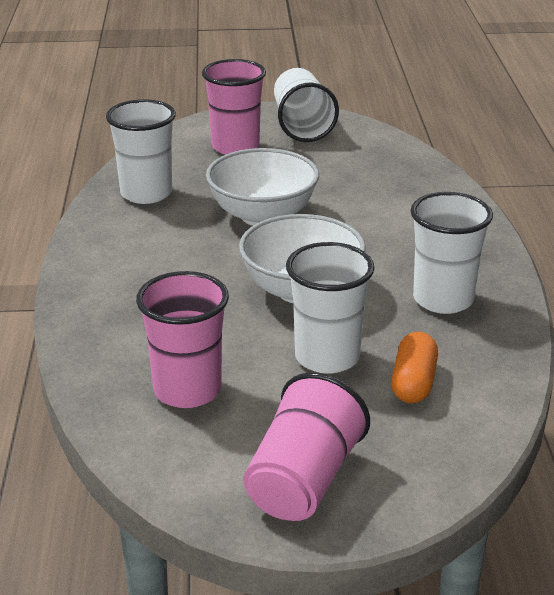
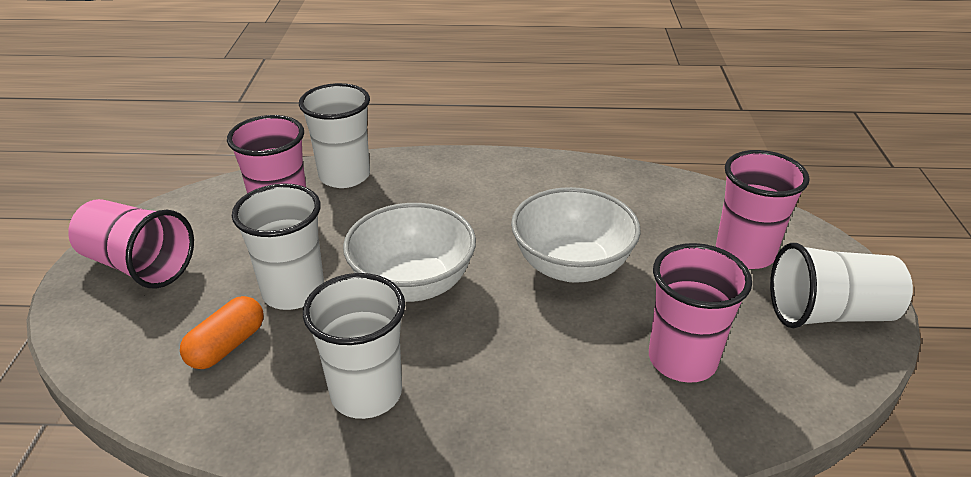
camera: 95 degrees right, 5 degrees up
white cup [106,99,176,204] -> white cup moved to [299,83,370,188]
orange capsule [391,332,438,403] -> orange capsule turned 75 degrees counterclockwise [180,296,263,369]
none -> pink cup [649,243,752,383]

